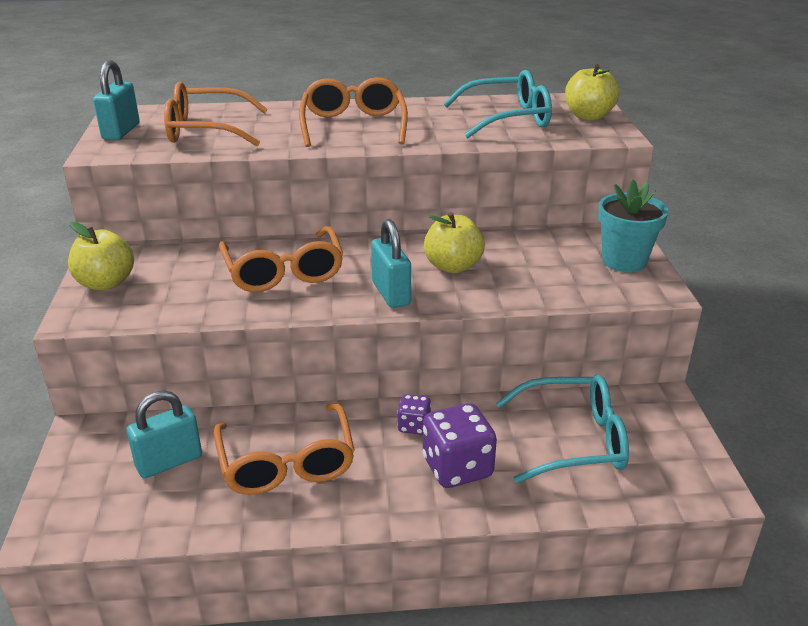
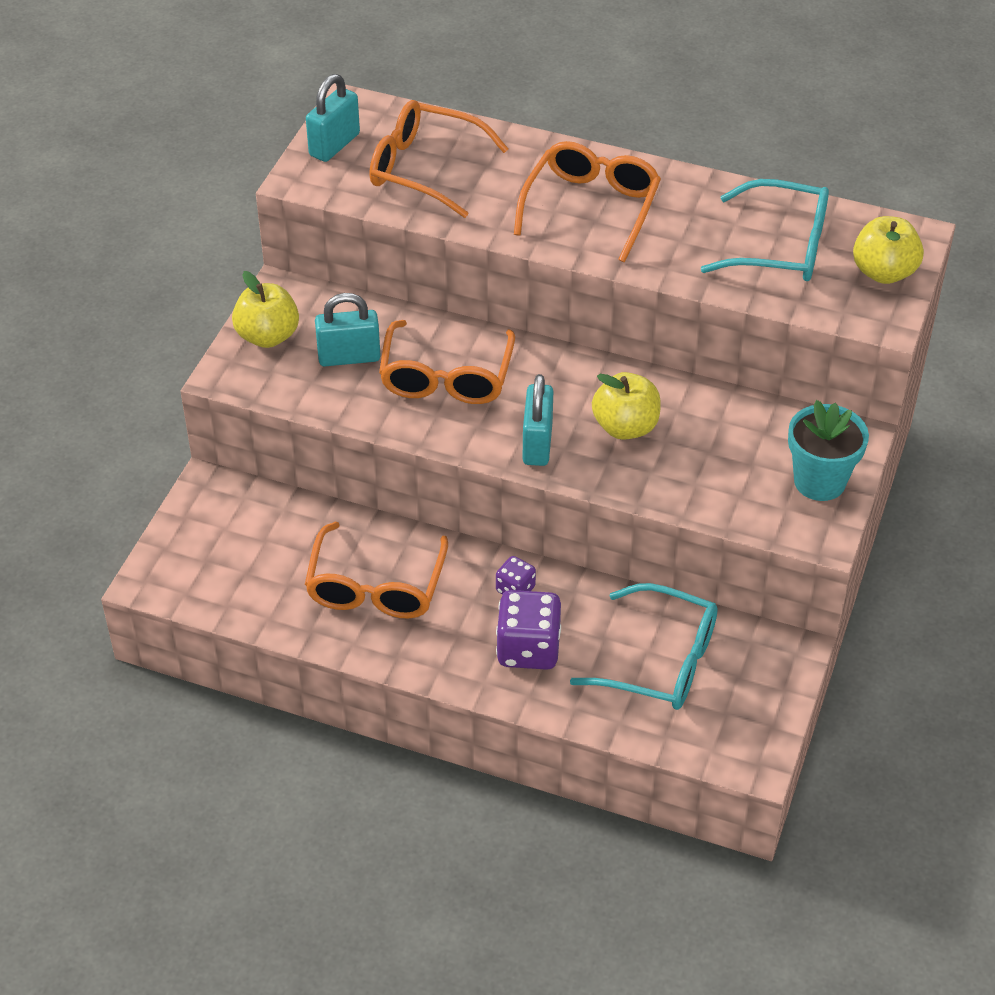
camera: 25 degrees right, 15 degrees up
turquoise padlock [126,390,202,478] -> turquoise padlock moved to [315,293,381,366]

